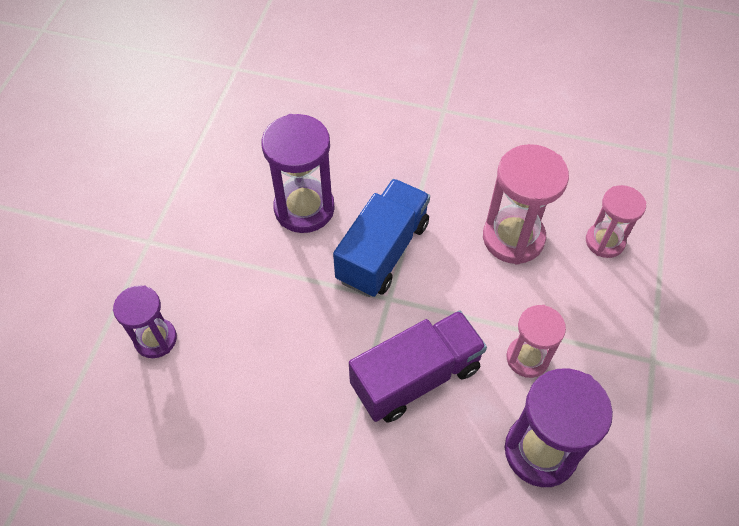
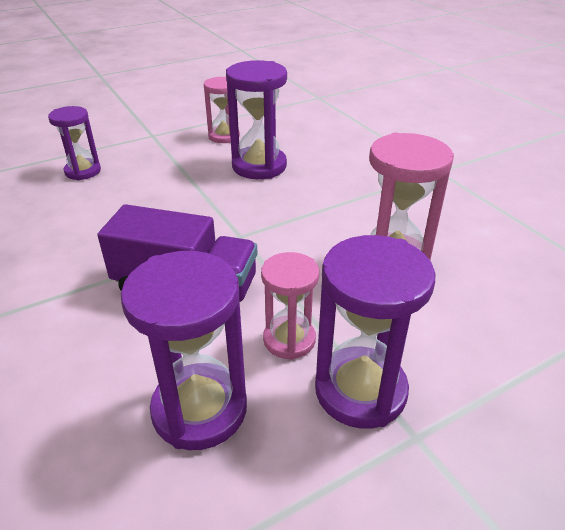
camera: 45 degrees right, 20 degrees down
blue truck [333,179,430,297] -> none
pink hourglass [586,185,646,258] -> pink hourglass moved to [204,76,240,143]
none -> purple hourglass [315,235,435,429]

